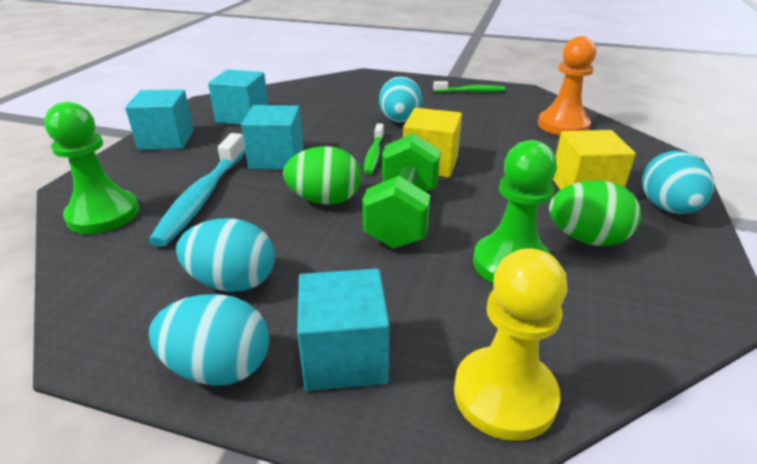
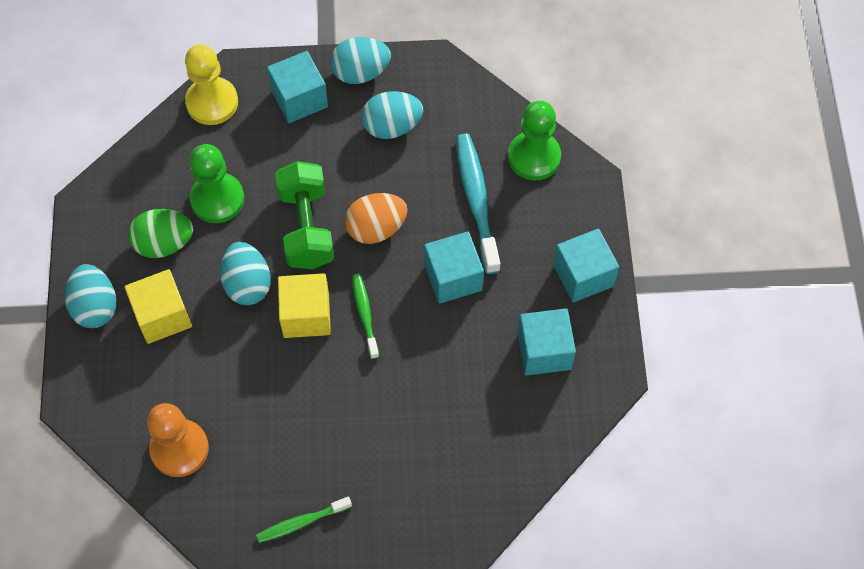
camera: 160 degrees right, 30 degrees up
green egg [283,146,361,205] -> orange egg [345,193,407,244]
turquoise egg [379,76,422,122] -> turquoise egg moved to [220,242,271,305]

